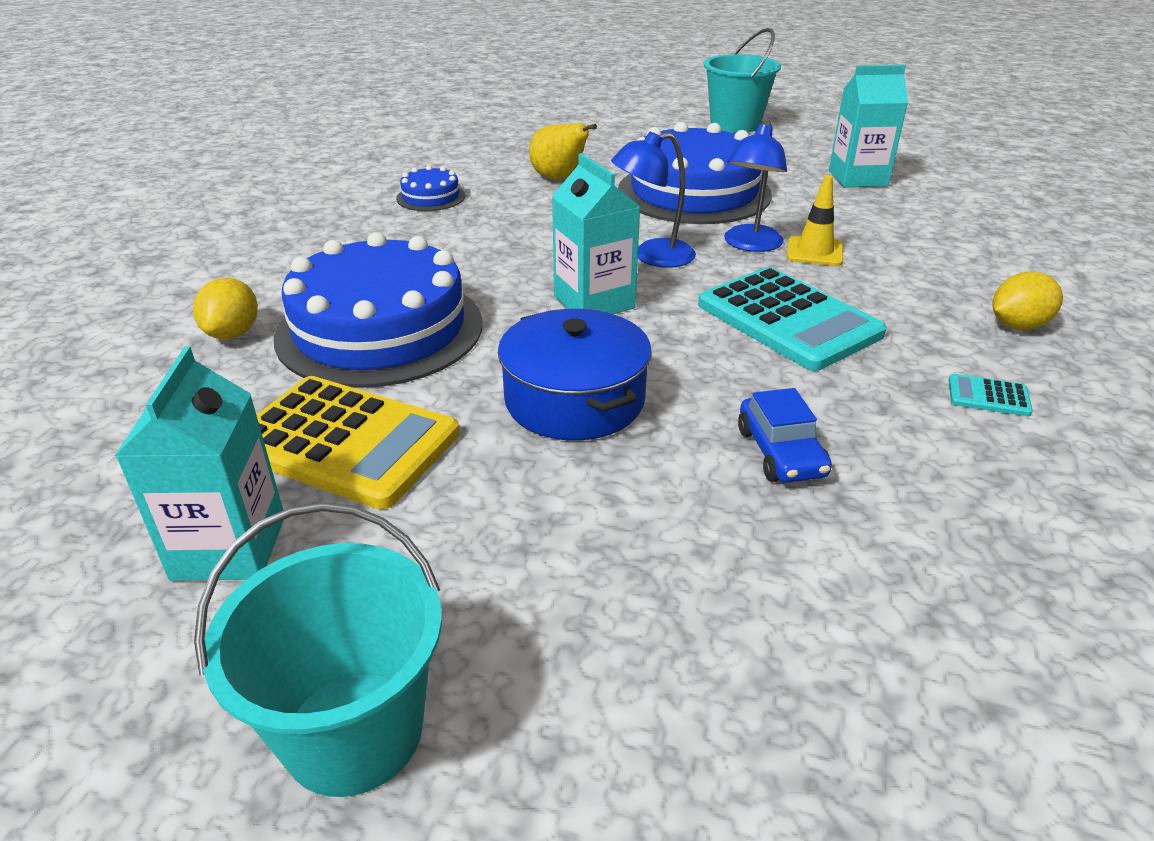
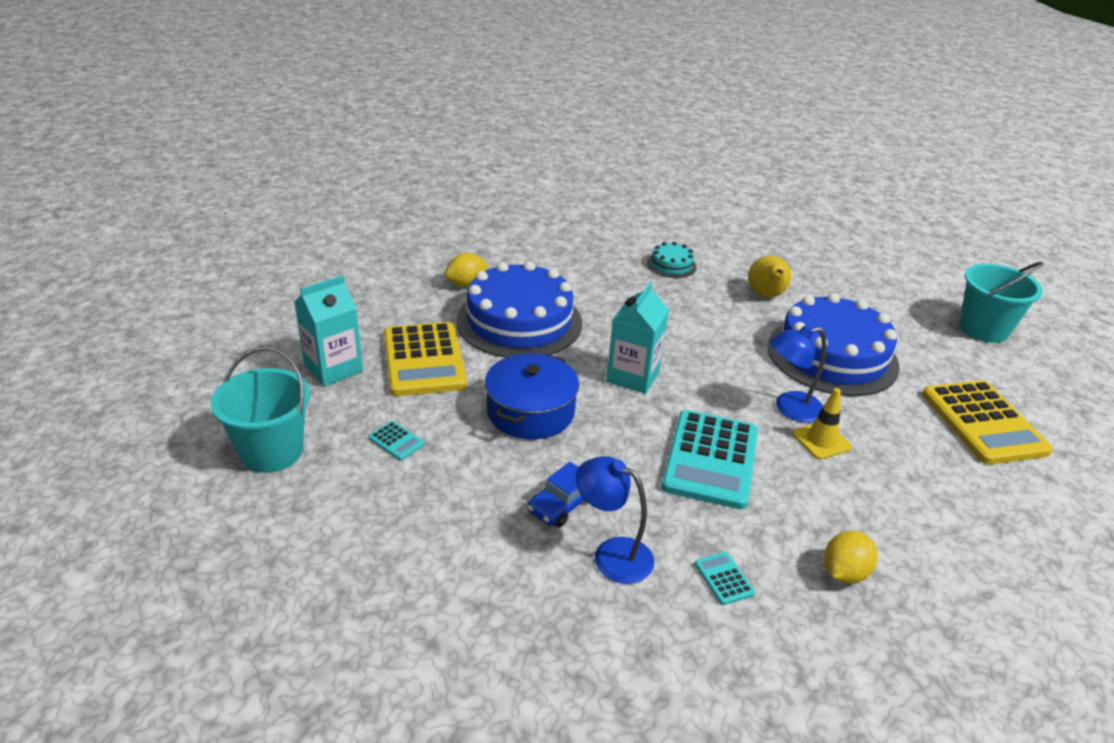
camera: 50 degrees right, 0 degrees up
blue cake [396,165,465,211] -> turquoise cake [647,242,697,278]
blue lamp [611,131,696,268] -> blue lamp moved to [576,456,654,584]
turquoise carton [829,65,908,188] -> yellow calculator [922,380,1053,464]
yellow lemon [992,272,1063,330] -> yellow lemon turned 75 degrees counterclockwise [824,531,878,584]
none -> turquoise calculator [368,421,424,460]

